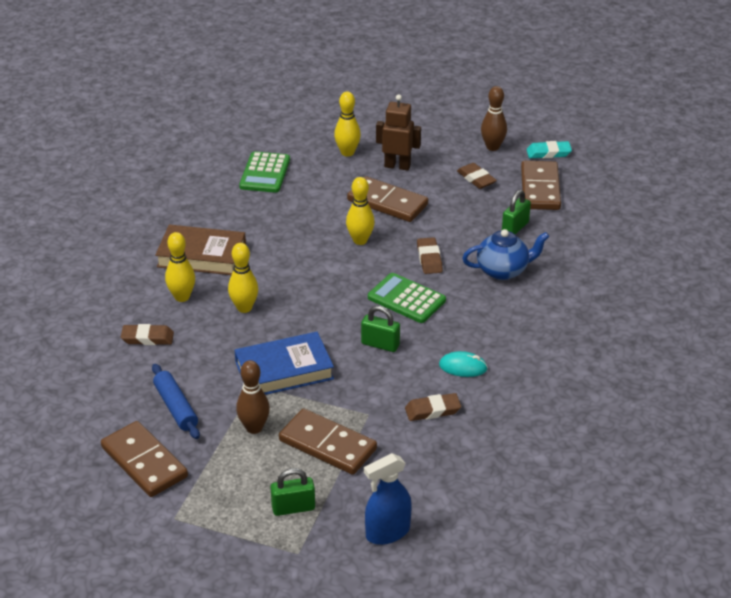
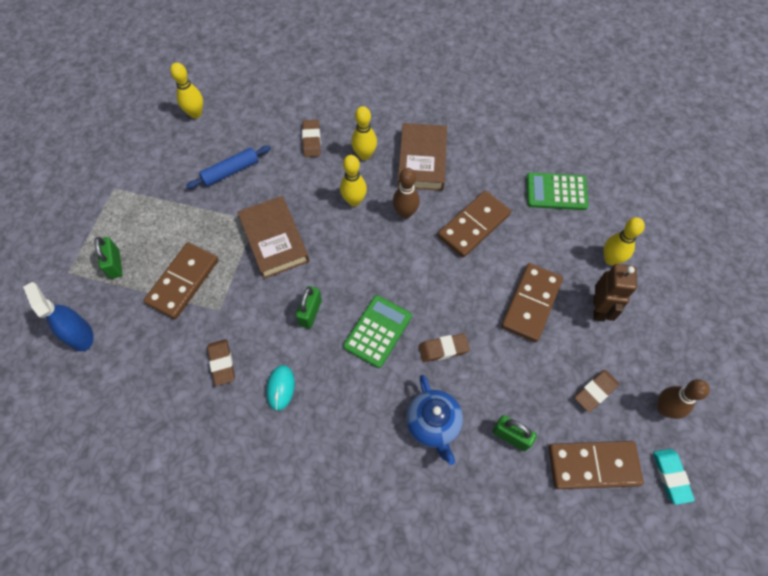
camera: 85 degrees right, 25 degrees up
brown domino [101,421,188,497] -> brown domino moved to [438,190,511,258]
blue book [235,332,334,395] -> brown book [237,196,309,279]
brown bowling pin [236,360,270,434] -> brown bowling pin moved to [393,168,420,219]
yellow bowling pin [346,177,375,245] -> yellow bowling pin moved to [170,63,203,119]

